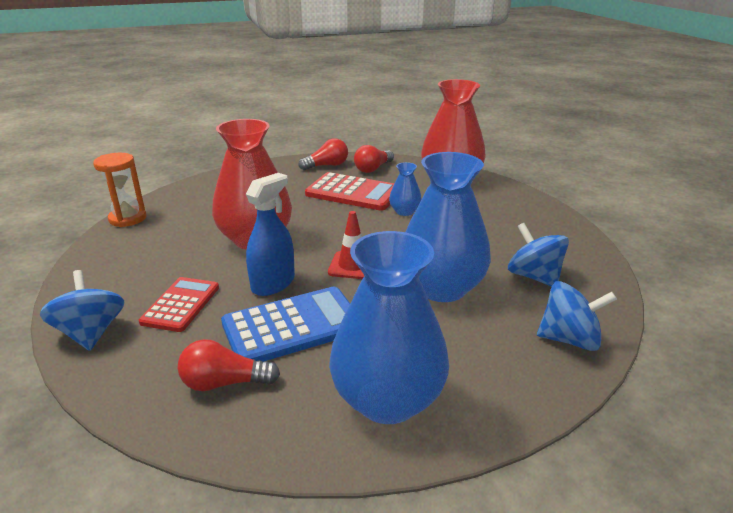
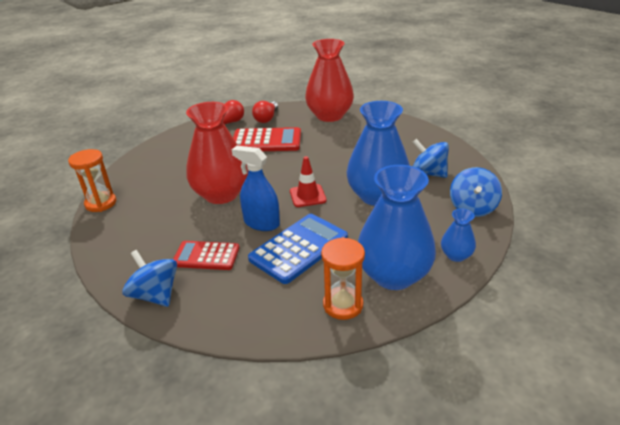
camera: 20 degrees left, 5 degrees up
red calculator [139,277,219,332] -> red calculator turned 75 degrees counterclockwise [173,241,240,270]
red light bulb [178,339,280,391] -> none
blue spray bottle [246,173,295,296] -> blue spray bottle turned 75 degrees counterclockwise [232,146,280,231]
blue vase [389,162,422,216] -> blue vase moved to [441,209,476,262]
blue spinning top [537,281,617,351] -> blue spinning top turned 120 degrees clockwise [450,167,502,217]
none -> orange hourglass [321,237,365,320]

